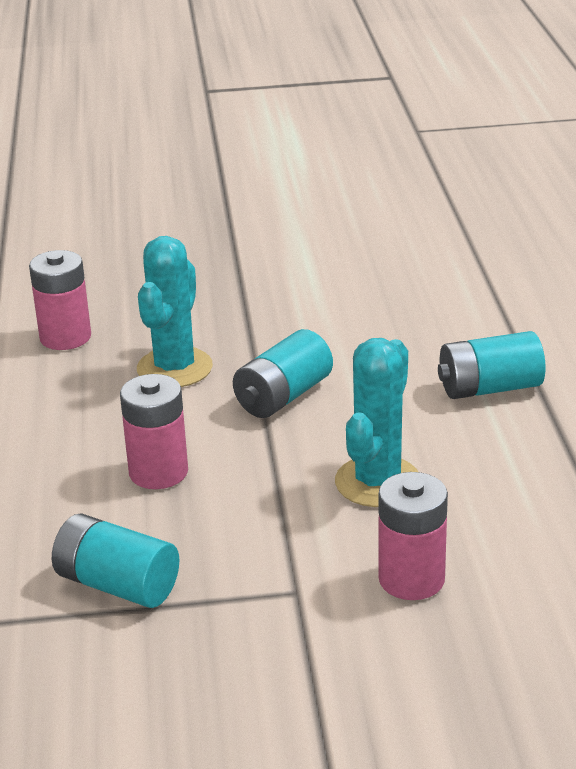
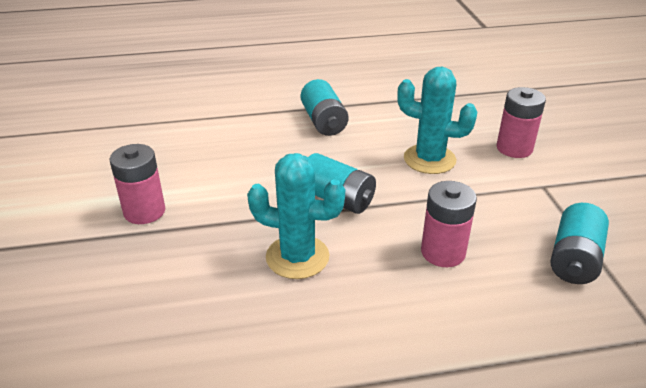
camera: 95 degrees left, 5 degrees up
pink battery [29,250,91,350] -> pink battery moved to [110,144,165,224]

